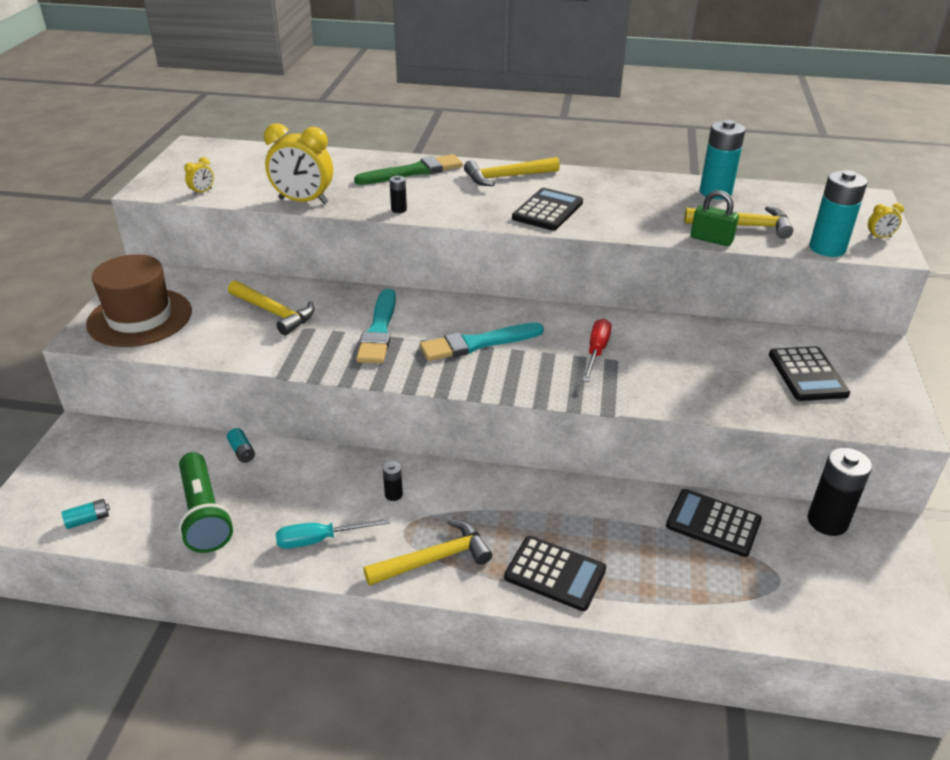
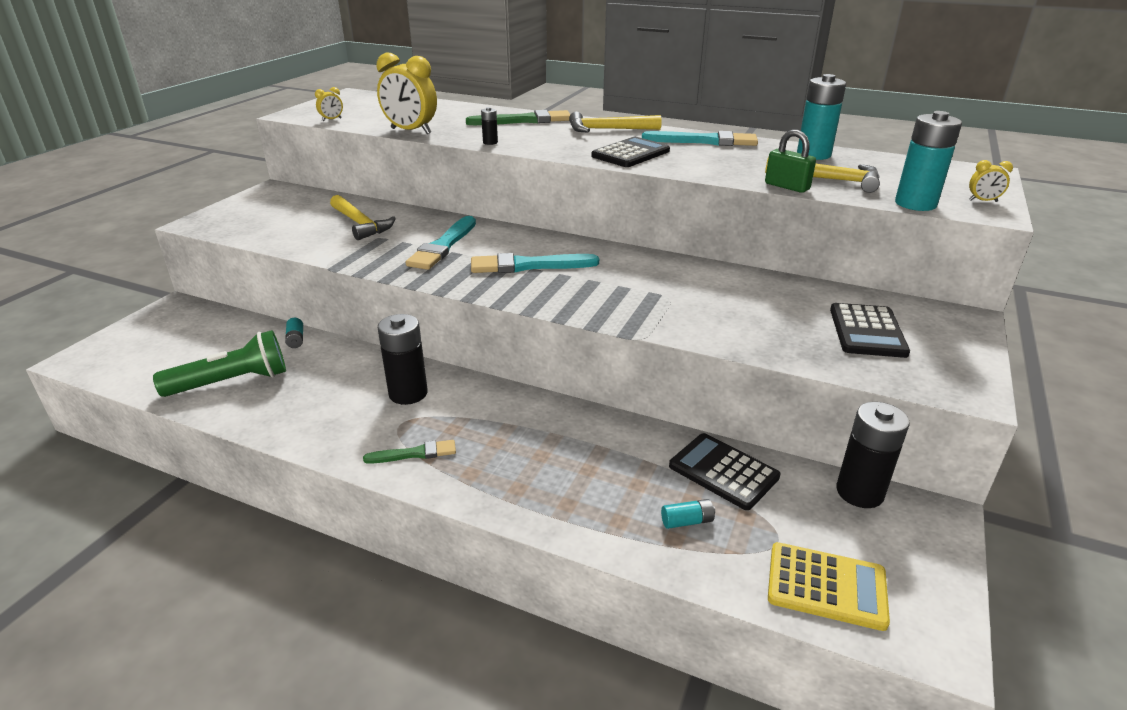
camera: 15 degrees right, 5 degrees down
turquoise battery [62,499,110,529] -> turquoise battery moved to [661,499,715,529]
brown hat [86,254,192,347] -> none
green flashlight [179,452,233,553] -> green flashlight turned 105 degrees counterclockwise [153,330,286,397]
turquoise screwdriver [276,518,390,549] -> none
yellow hammer [363,519,492,586] -> green brush [363,440,456,464]
black battery [383,461,403,501] -> black battery [378,314,428,405], size x2.12
black calculator [504,536,606,611] -> none
red screwdriver [583,319,612,382] -> none
none -> turquoise brush [642,131,758,146]
none -> yellow calculator [768,542,890,631]

